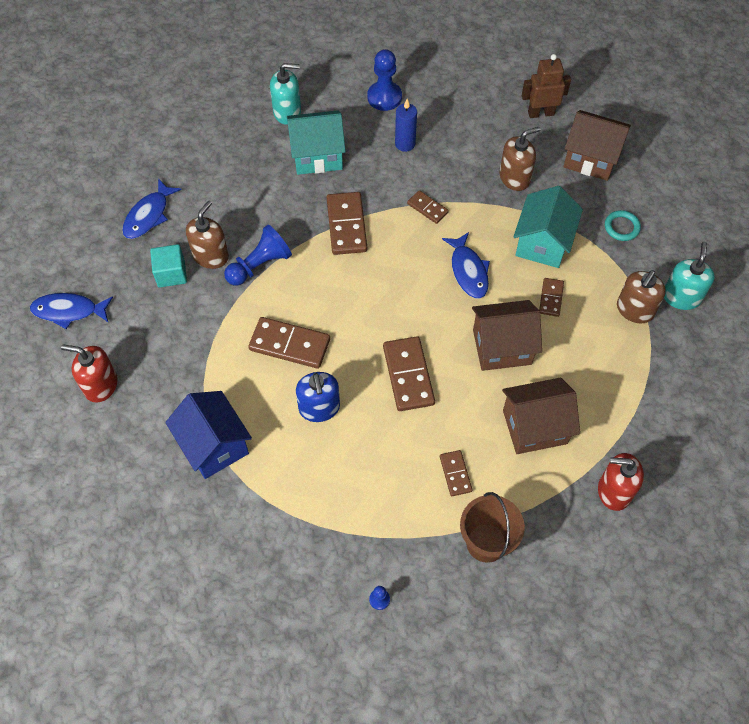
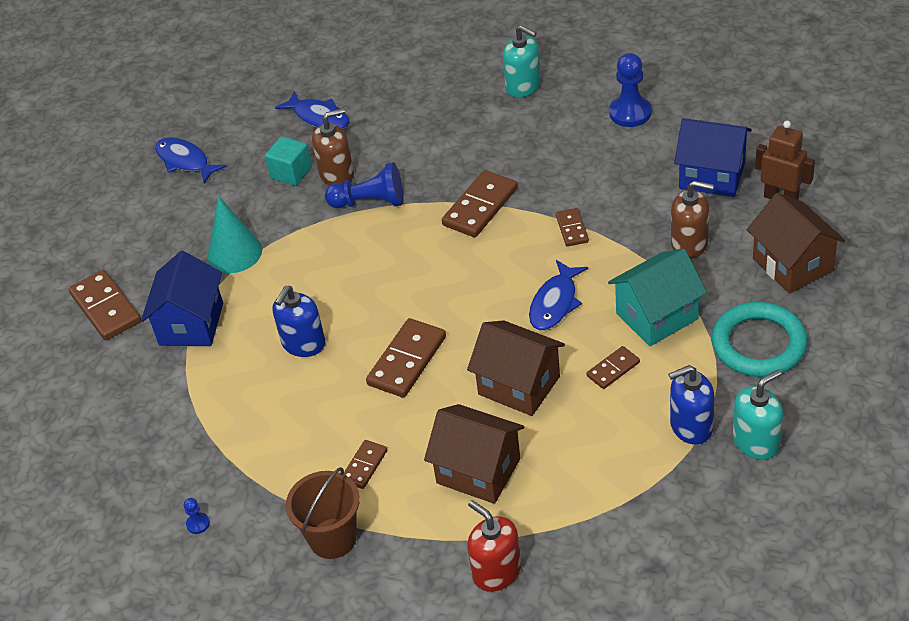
camera: 45 degrees right, 15 degrees down
red soap dispenser [61,345,118,403] -> none
blue fish [122,179,182,239] -> blue fish turned 120 degrees counterclockwise [275,91,350,129]
brown domino [248,317,330,369] -> brown domino moved to [68,270,141,340]
turquoise house [287,110,346,175] -> none
blue candle [395,99,417,152] -> none
turquoise ring [605,210,641,241] -> turquoise ring [711,302,808,377], size x2.02
brown soap dispenser [617,270,666,323] -> blue soap dispenser [668,365,715,444]
none -> turquoise cone [208,196,262,273]
none -> blue house [674,118,752,197]

